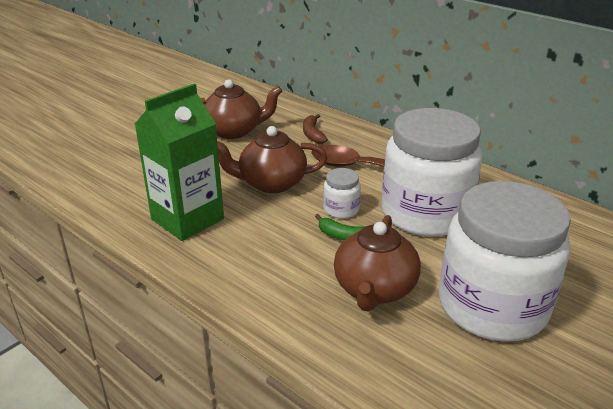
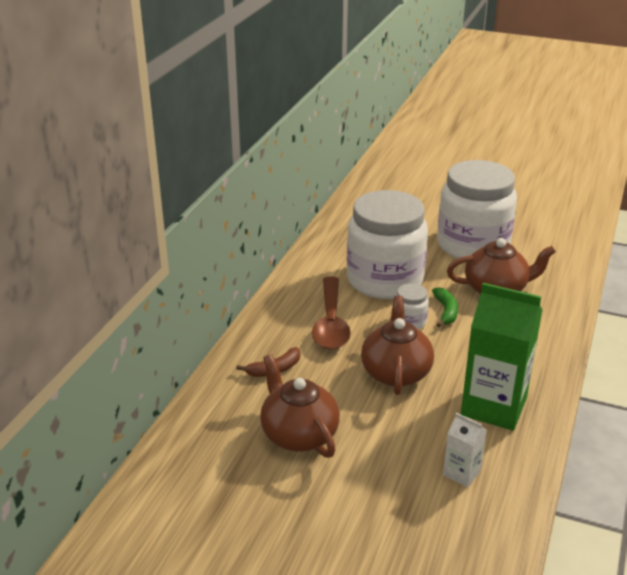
camera: 110 degrees left, 0 degrees up
brown teapot [217,126,327,193] -> brown teapot turned 150 degrees counterclockwise [361,295,434,395]
none -> white carton [443,413,487,487]

